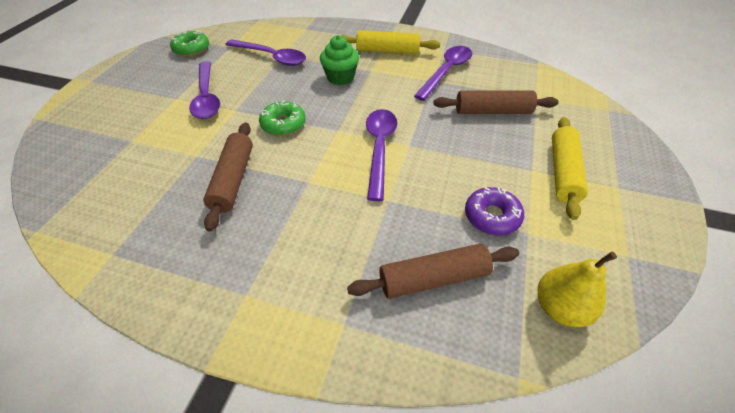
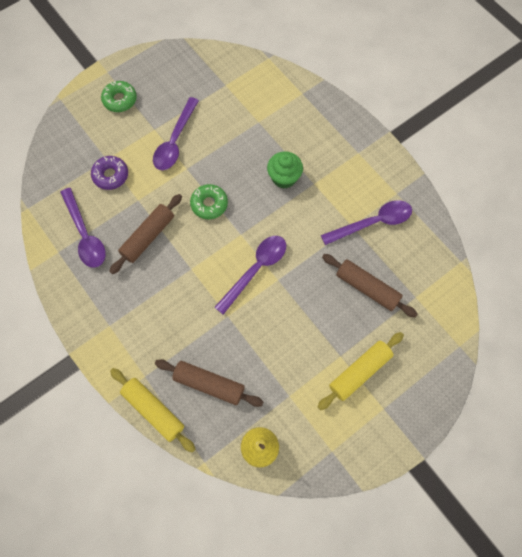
camera: 35 degrees right, 20 degrees up
green donut [170,30,209,56] -> green donut moved to [101,81,137,112]
purple spoon [225,39,306,66] -> purple spoon moved to [60,188,106,268]
yellow rolling pin [341,30,440,54] -> yellow rolling pin moved to [110,368,195,453]
purple donut [465,187,524,235] -> purple donut moved to [91,156,128,190]

